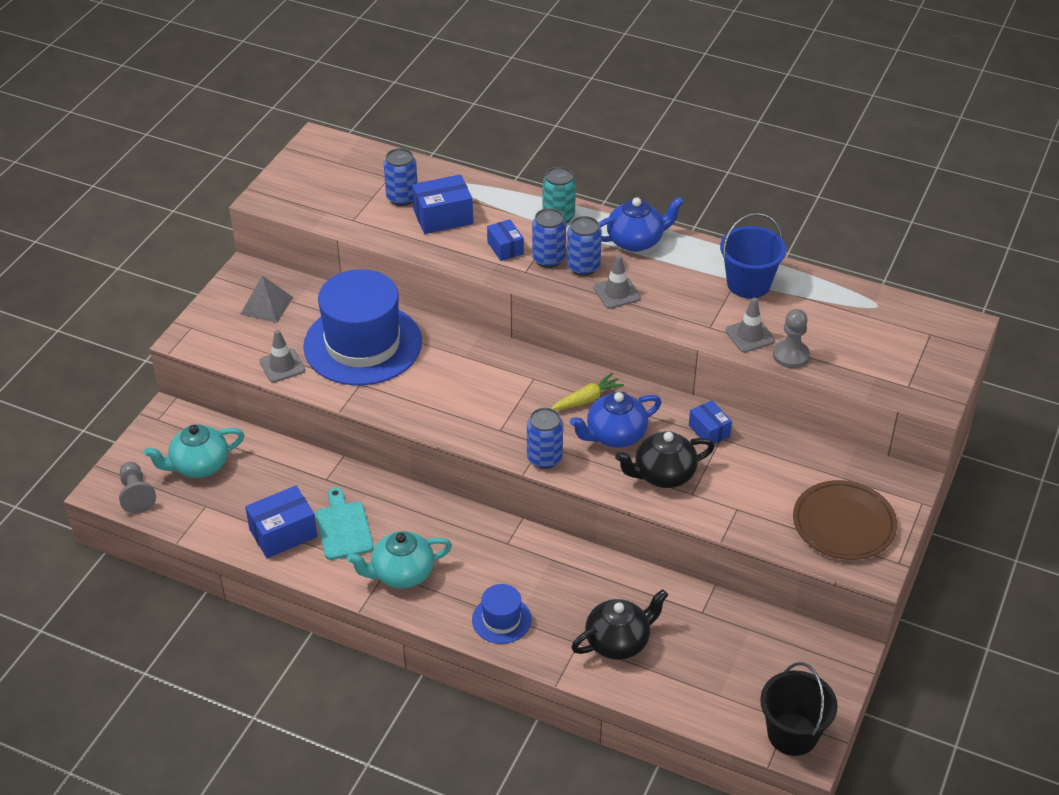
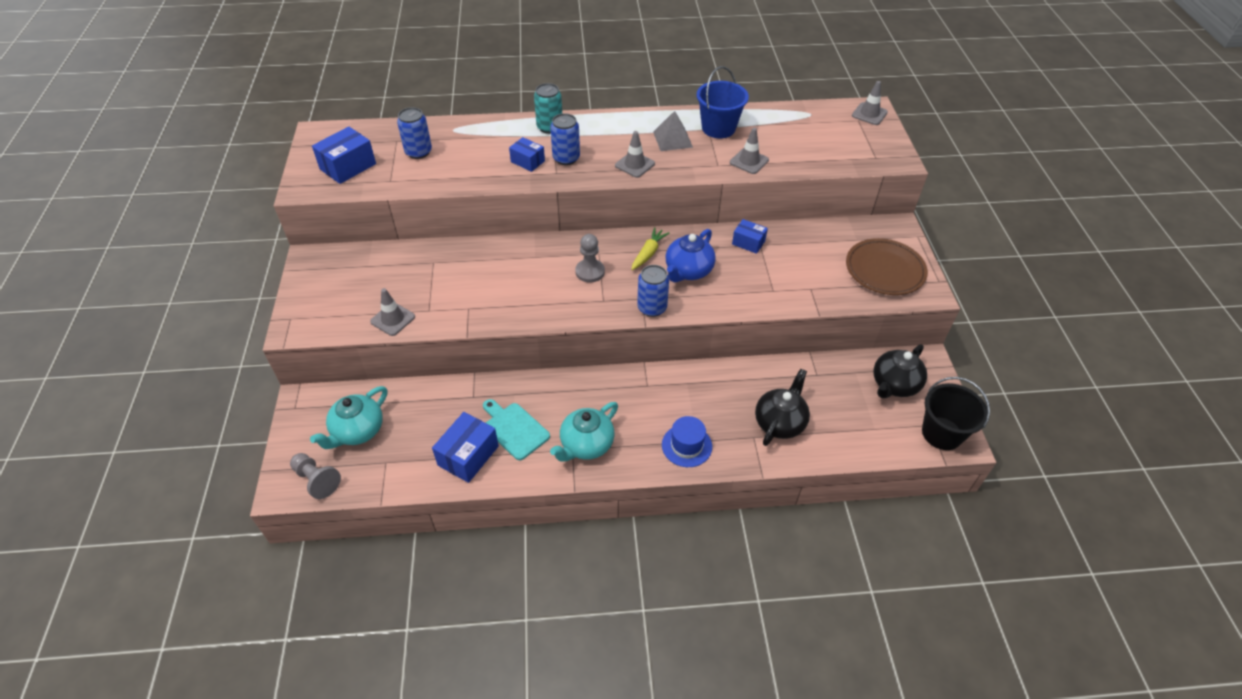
camera: 30 degrees left, 5 degrees up
grey pyramid [240,276,293,323] -> grey pyramid moved to [653,111,693,151]
blue hat [303,269,422,385] -> none
blue box [412,174,473,234] -> blue box moved to [312,127,376,184]
blue can [567,216,602,276] -> none
blue teapot [598,197,684,252] -> none
black teapot [615,431,715,488] -> black teapot moved to [874,344,927,398]
grey pawn [773,309,810,368] -> grey pawn moved to [575,234,605,283]
none -> grey traffic cone [852,81,888,125]

